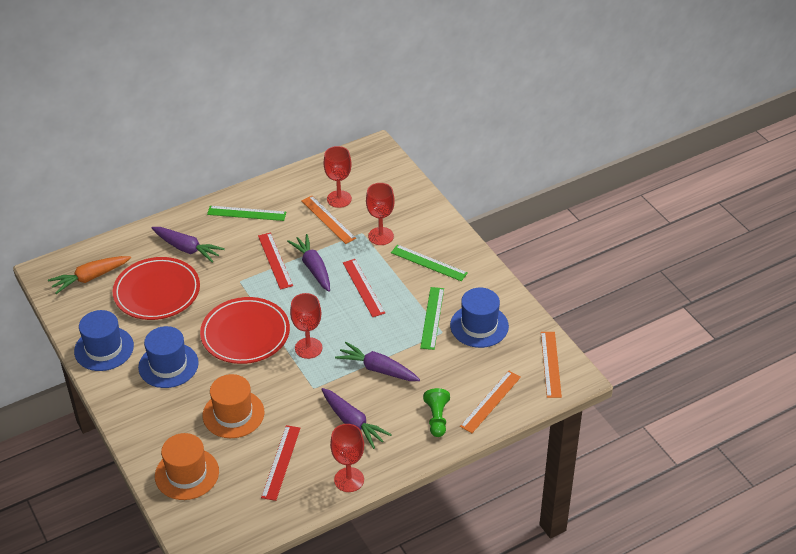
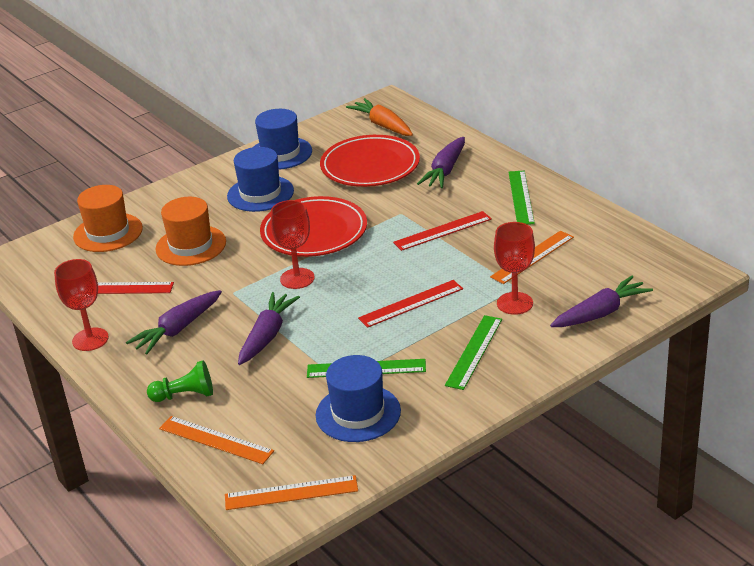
camera: 85 degrees right, 10 degrees down
purple carrot [287,234,330,292] -> purple carrot moved to [550,276,653,327]
red goblet [324,146,352,208] -> none

